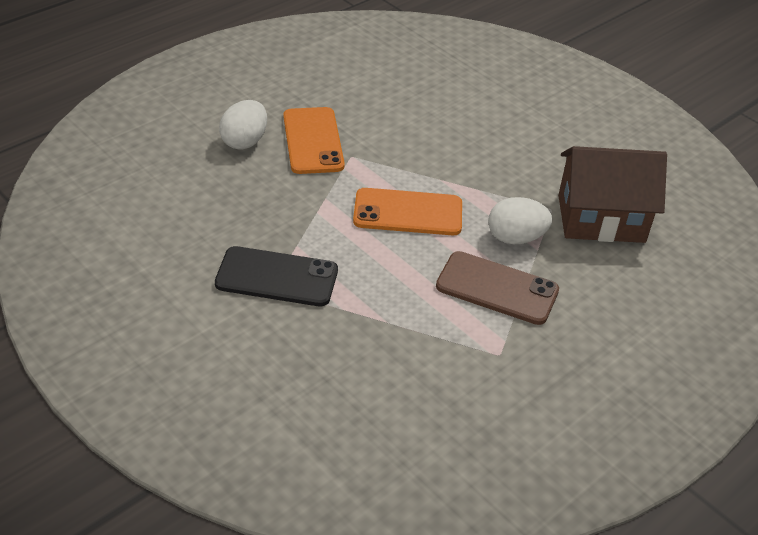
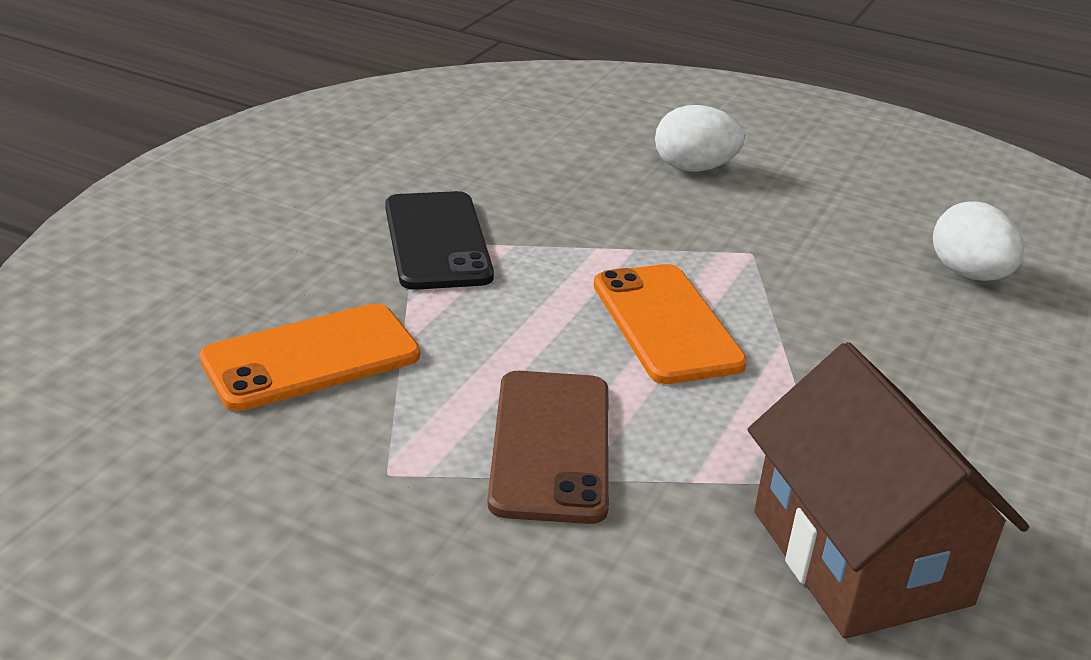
camera: 70 degrees right, 10 degrees down
orange phone [283,107,345,174] -> orange phone moved to [200,303,420,411]
white egg [488,197,552,244] -> white egg moved to [933,201,1024,281]

